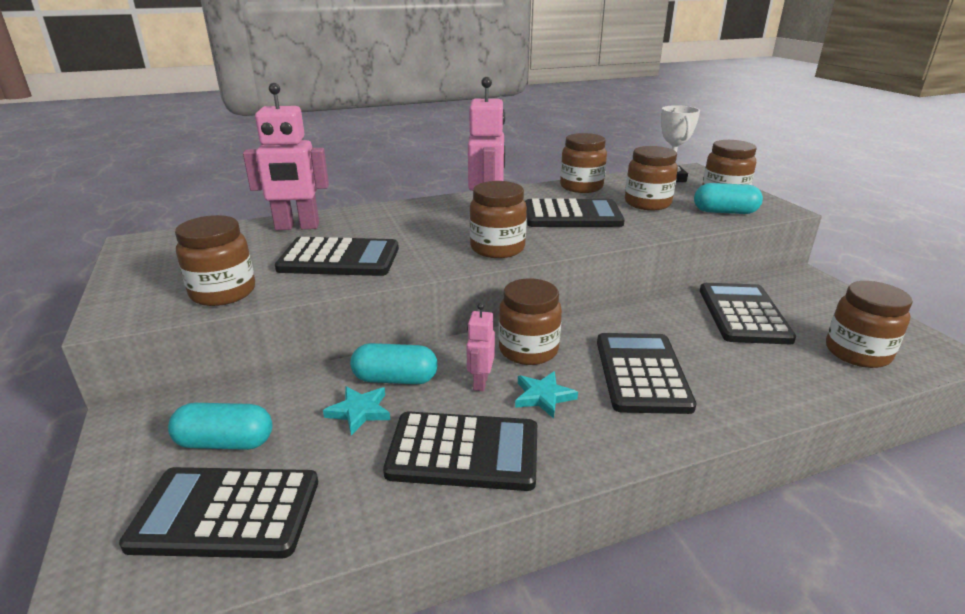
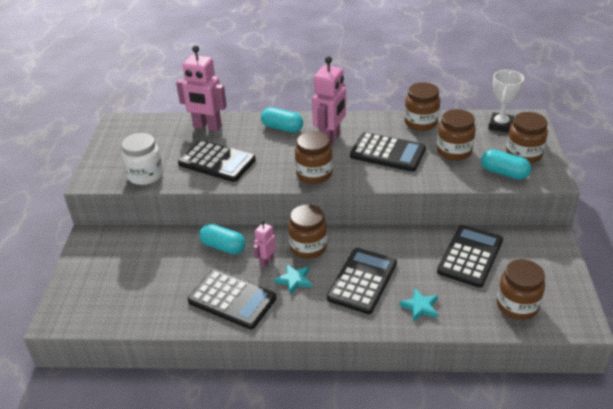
camera: 25 degrees right, 10 degrees up
black calculator [119,467,318,559] -> none
turquoise capsule [168,403,272,450] -> turquoise capsule moved to [261,107,303,133]
brown jar [175,215,255,306] -> white jar [121,133,163,185]
turquoise star [323,386,390,435] -> turquoise star moved to [399,289,438,322]

